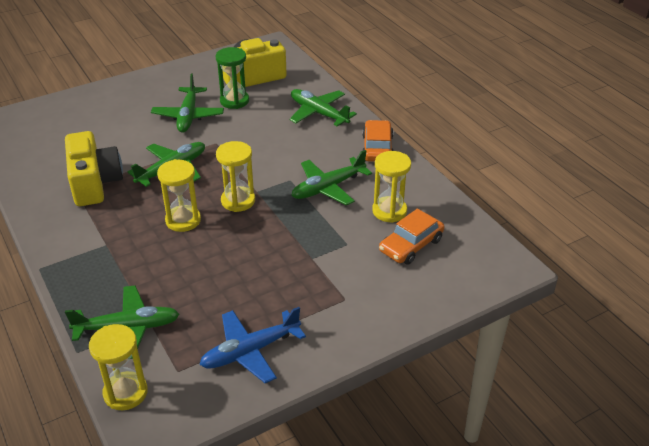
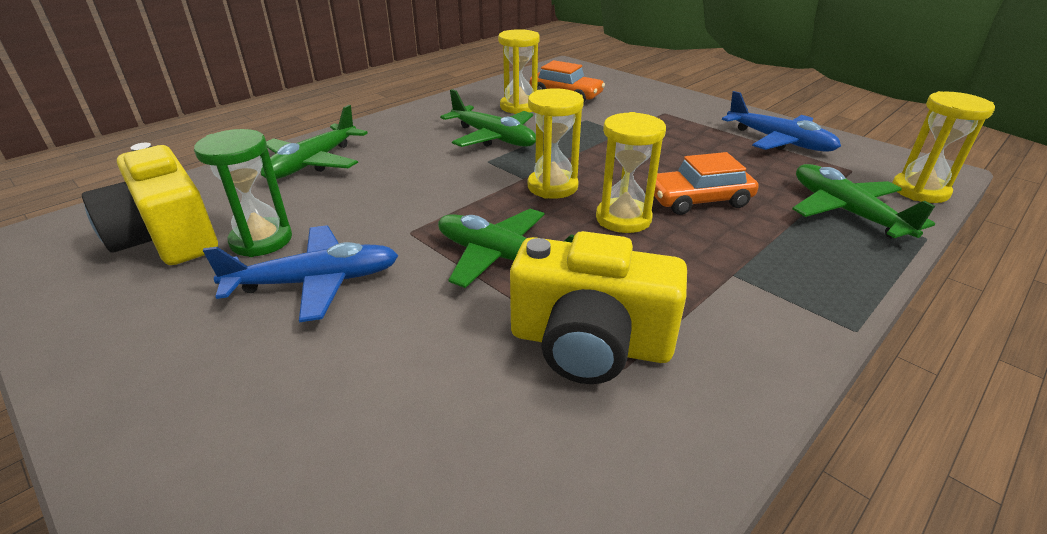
camera: 105 degrees left, 5 degrees down
yellow camera [65,131,123,206] -> yellow camera turned 135 degrees counterclockwise [510,231,687,384]
green plane [151,73,224,133] -> blue plane [203,225,399,322]
orange car [362,120,393,162] -> orange car moved to [647,152,758,215]

